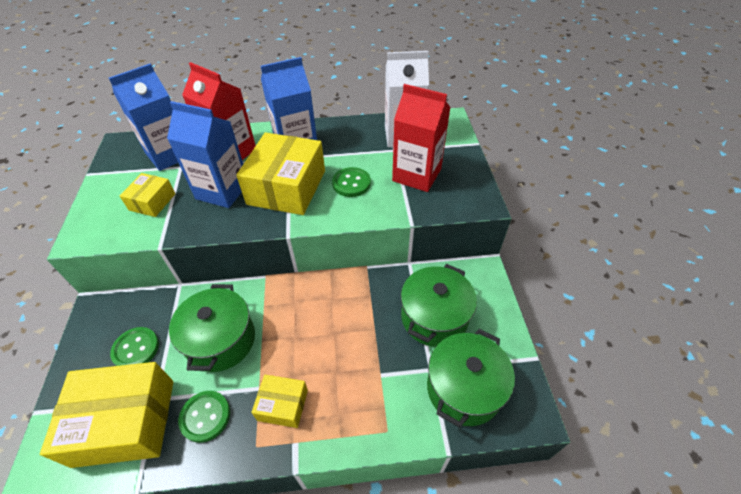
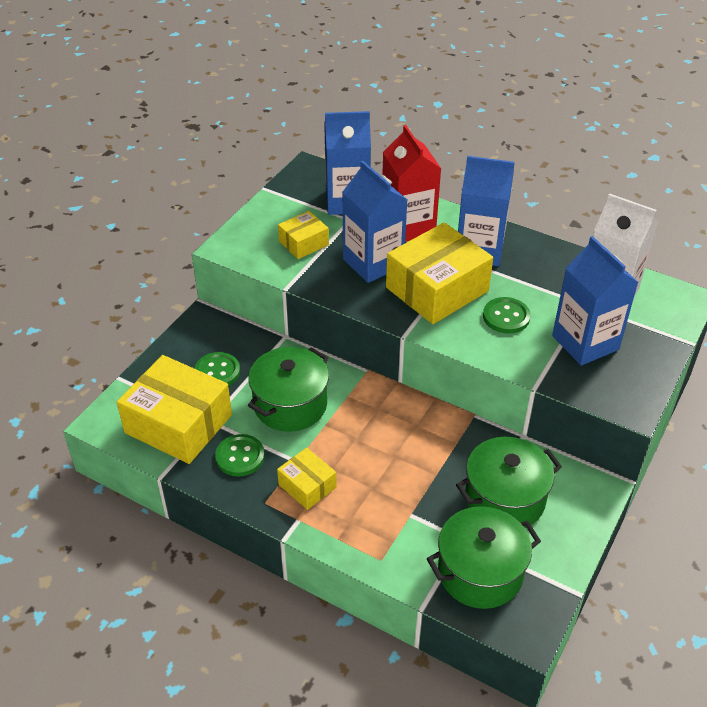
camera: 35 degrees right, 5 degrees down
red carton [392,84,451,192] -> blue carton [552,236,639,366]

